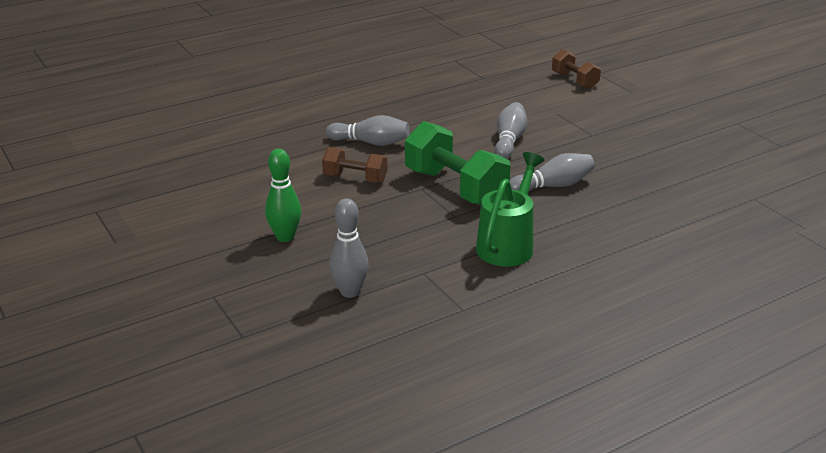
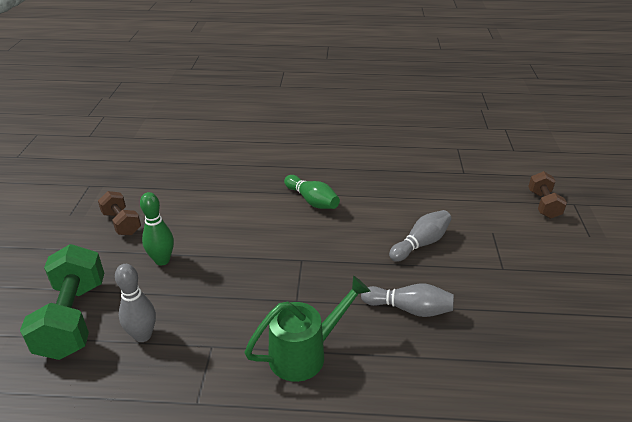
camera: 35 degrees right, 5 degrees up
brown dumbbell [322,147,387,183] -> brown dumbbell moved to [98,191,141,235]
grey bowling pin [326,115,410,146] -> green bowling pin [284,175,340,209]
green dumbbell [405,121,511,205] -> green dumbbell moved to [20,244,104,360]

